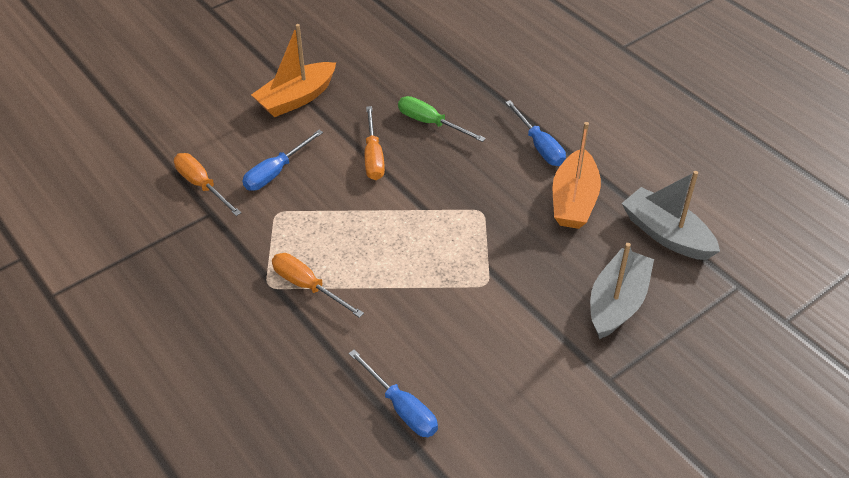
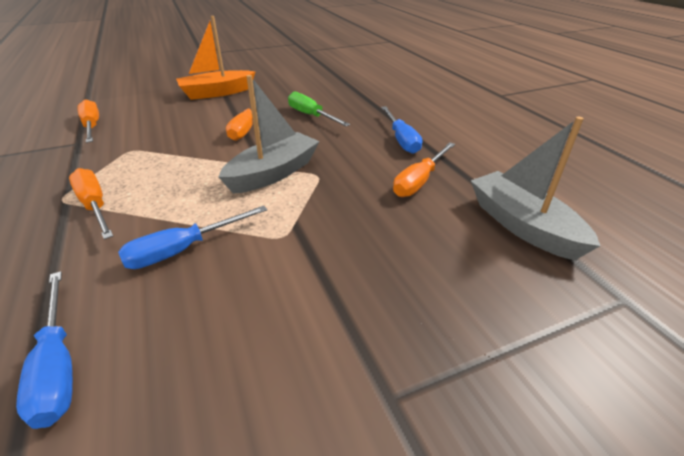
camera: 15 degrees right, 10 degrees down
blue screwdriver [243,130,323,191] -> blue screwdriver moved to [118,205,267,269]
orange boat [553,122,601,229] -> orange screwdriver [393,142,455,197]
grey boat [590,243,654,339] -> grey boat moved to [219,75,320,194]

